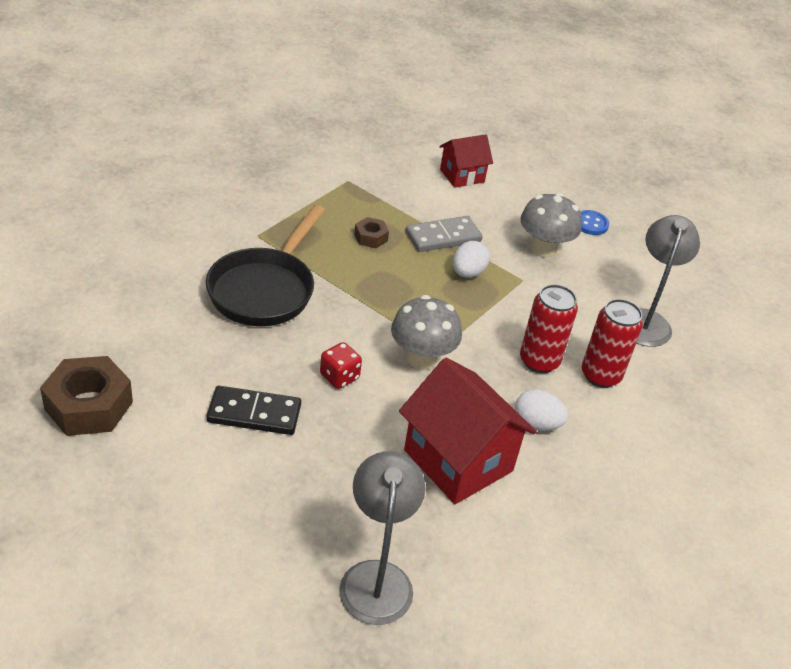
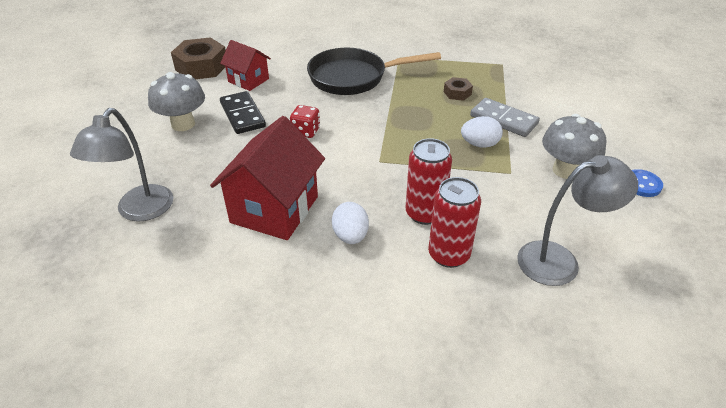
camera: 65 degrees right, 0 degrees up
grey lamp [339,451,426,625] -> grey lamp turned 135 degrees clockwise [70,108,173,222]
grey mushroom [391,295,462,370] -> grey mushroom moved to [148,72,205,131]
red house [439,134,493,188] -> red house moved to [220,40,271,91]

